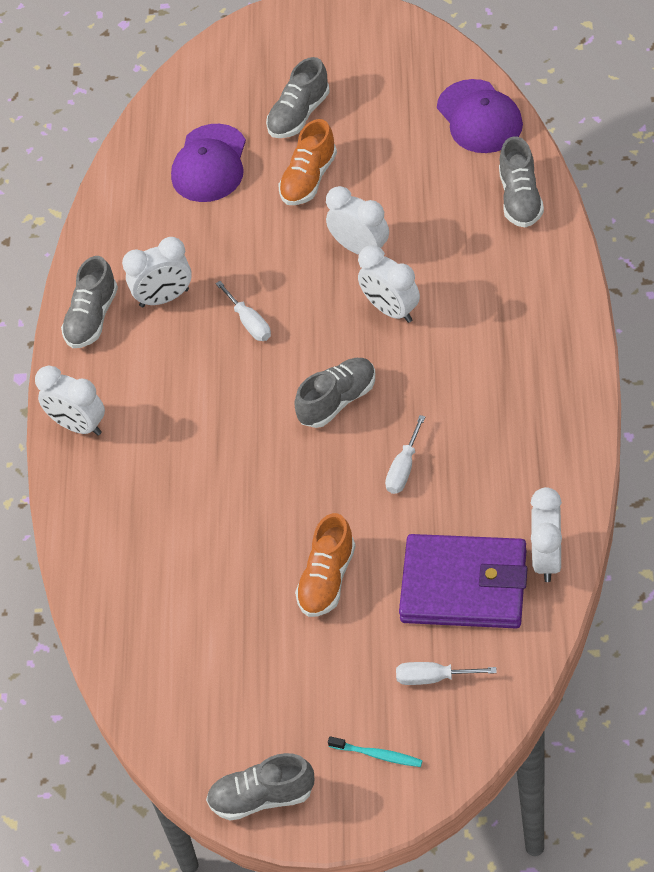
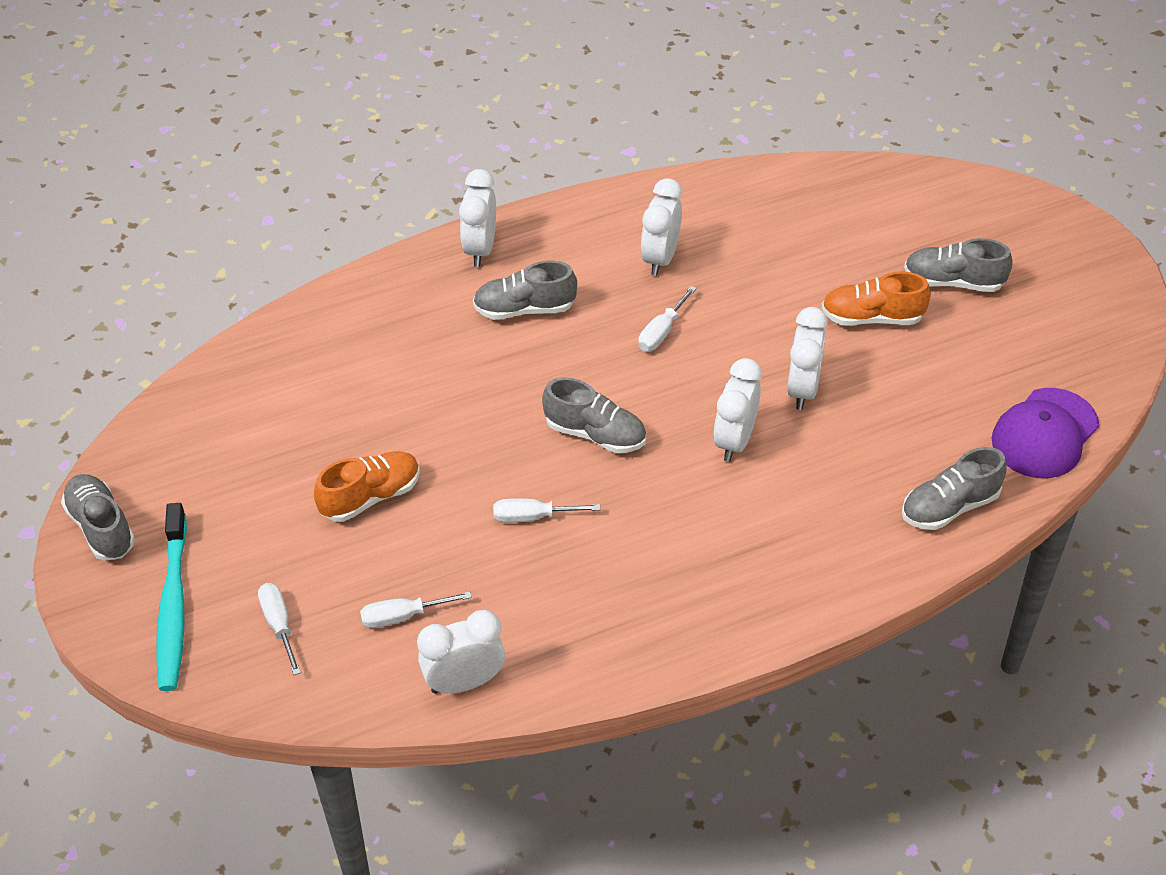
camera: 60 degrees right, 5 degrees down
grey shoe [61,256,118,348] -> grey shoe moved to [473,261,577,320]
white clock [122,237,192,307] -> white clock turned 60 degrees clockwise [641,178,682,276]
purple cap [171,124,246,202] -> none
orange shoe [295,513,356,617] -> orange shoe turned 150 degrees clockwise [314,451,420,522]
turquoise toothbrush [328,736,423,767] -> turquoise toothbrush [156,503,187,691], size x2.03
purple wallet [399,534,528,628] -> white screwdriver [360,592,472,628]

